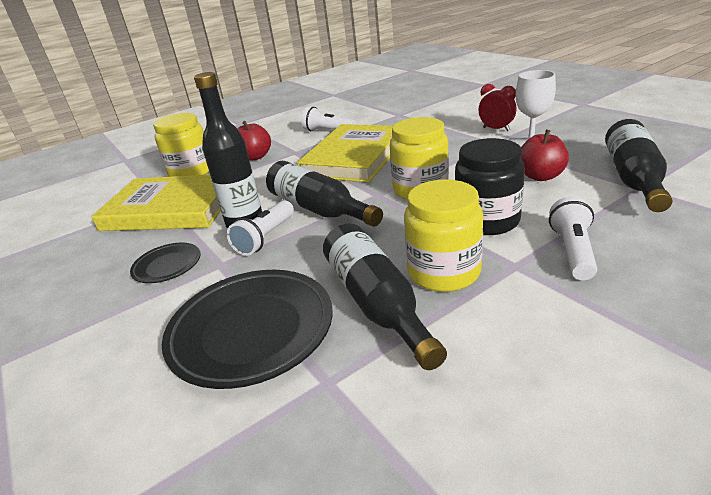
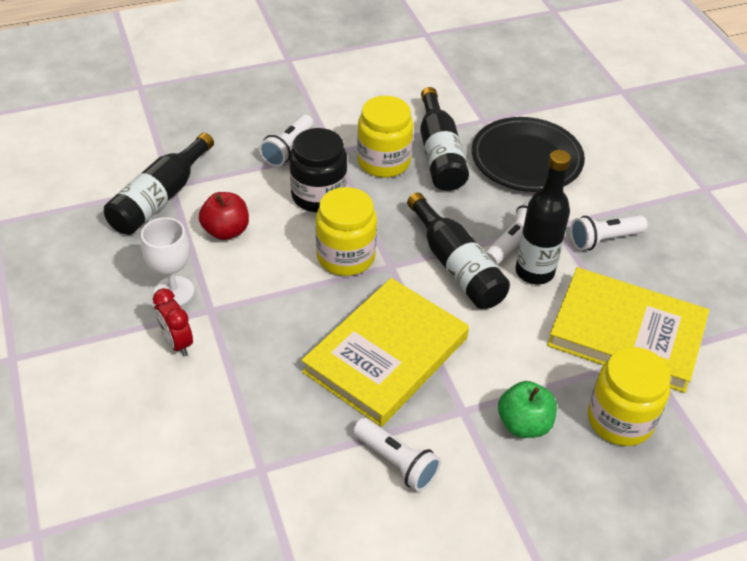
camera: 170 degrees left, 15 degrees up
black plate [130,243,201,283] -> white flashlight [570,215,647,250]
red apple [238,121,271,160] -> green apple [498,381,557,438]

